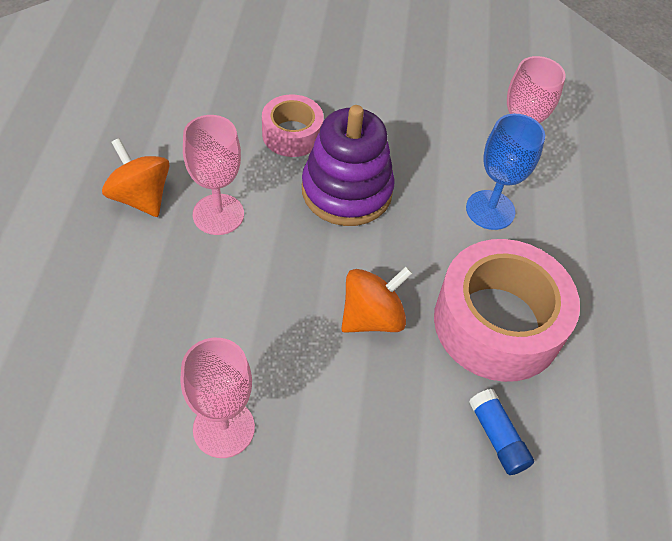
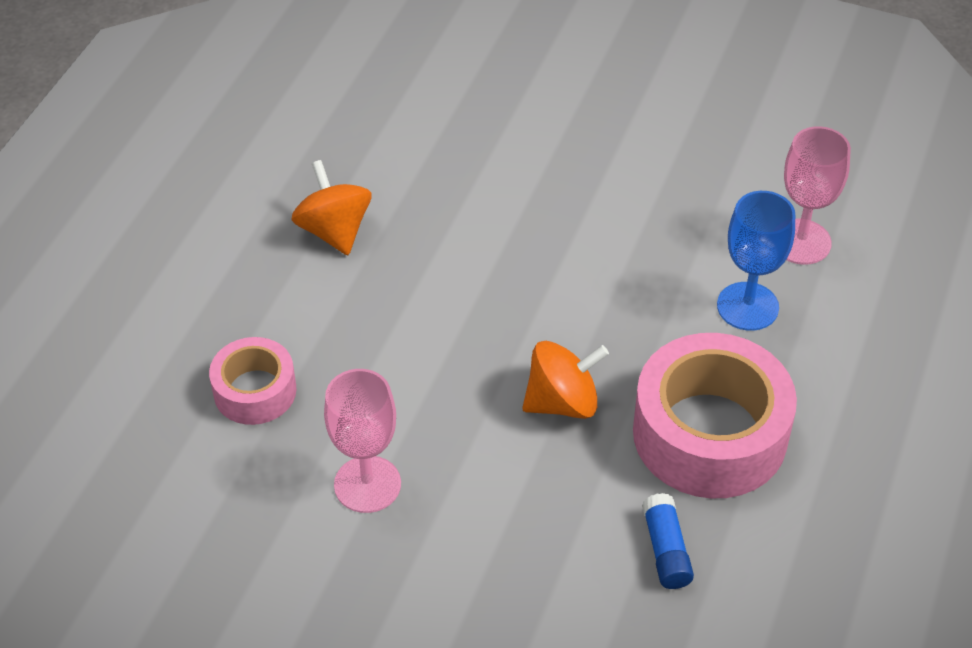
camera: 20 degrees right, 5 degrees down
pink goblet [183,115,244,235] -> none
pink tape [262,94,324,157] -> pink tape moved to [209,337,297,425]
purple stacking toy [302,105,395,226] -> none

